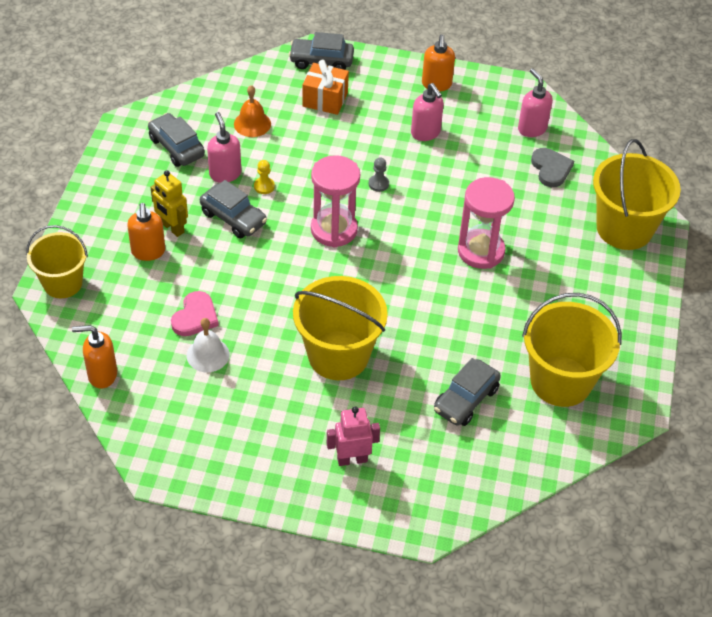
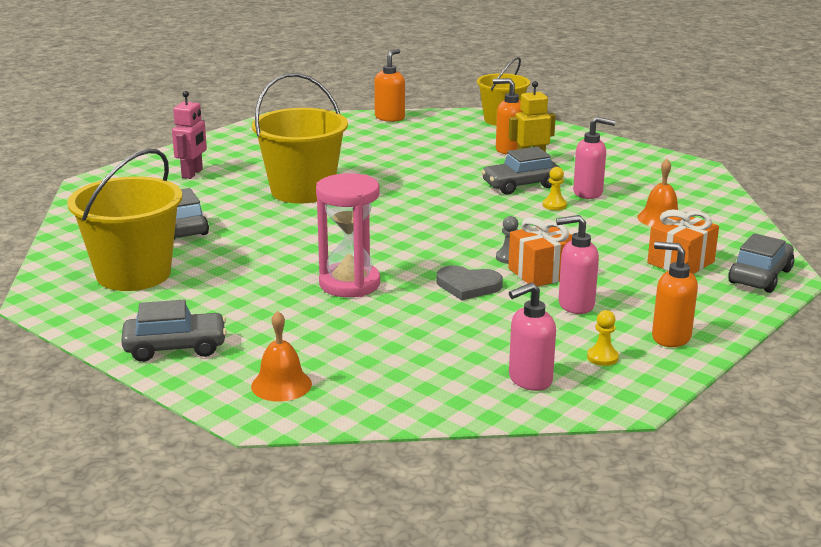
camera: 120 degrees right, 25 degrees down
grey car [148,113,205,167] -> grey car moved to [121,300,227,362]
pink heart [171,291,219,336] -> none
white bell [187,318,229,372] -> none
pink hourglass [311,155,360,248] -> none
pink soap dispenser [518,68,553,137] -> pink soap dispenser turned 150 degrees clockwise [509,282,556,391]
grey heart [531,148,574,187] -> grey heart moved to [437,265,503,300]
yellow bucket [593,139,681,250] -> orange bell [251,311,312,402]
none -> orange gift [508,217,572,287]
none -> yellow pawn [587,310,619,366]

